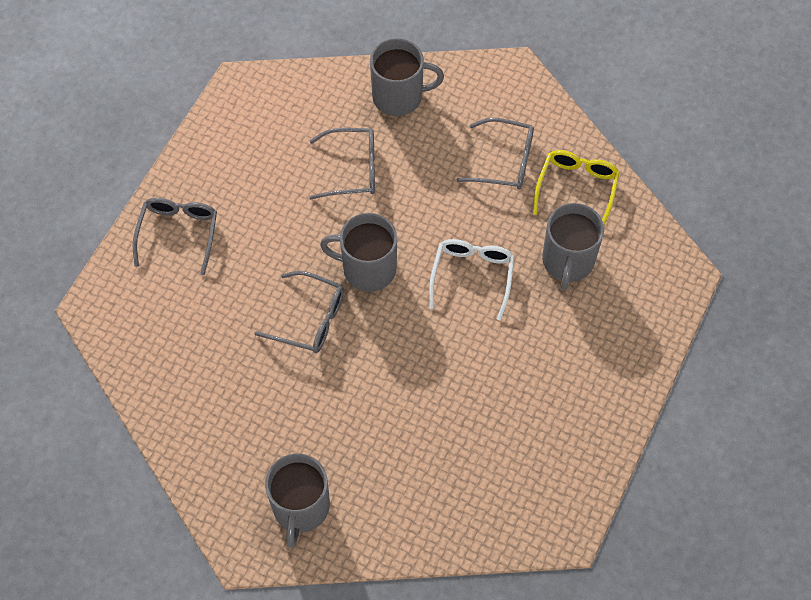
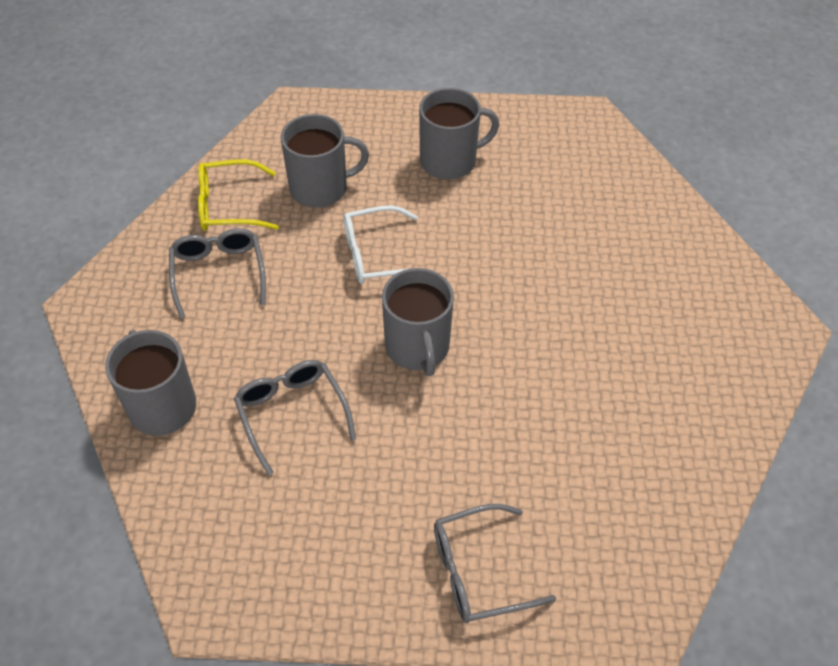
camera: 115 degrees left, 10 degrees down
grey glasses [254,271,344,353] -> none
grey mug [265,453,330,548] -> grey mug moved to [419,88,499,180]

